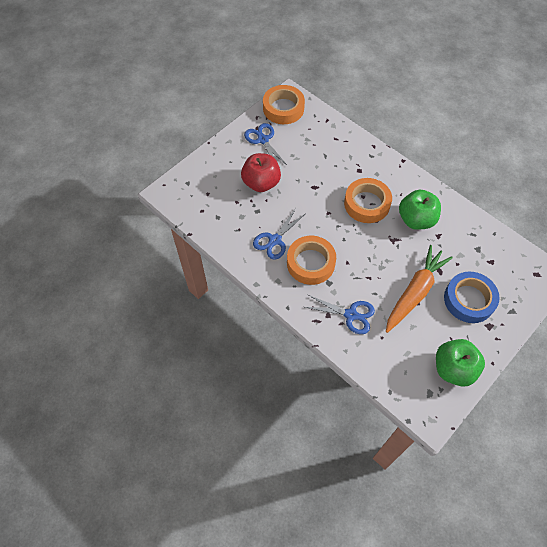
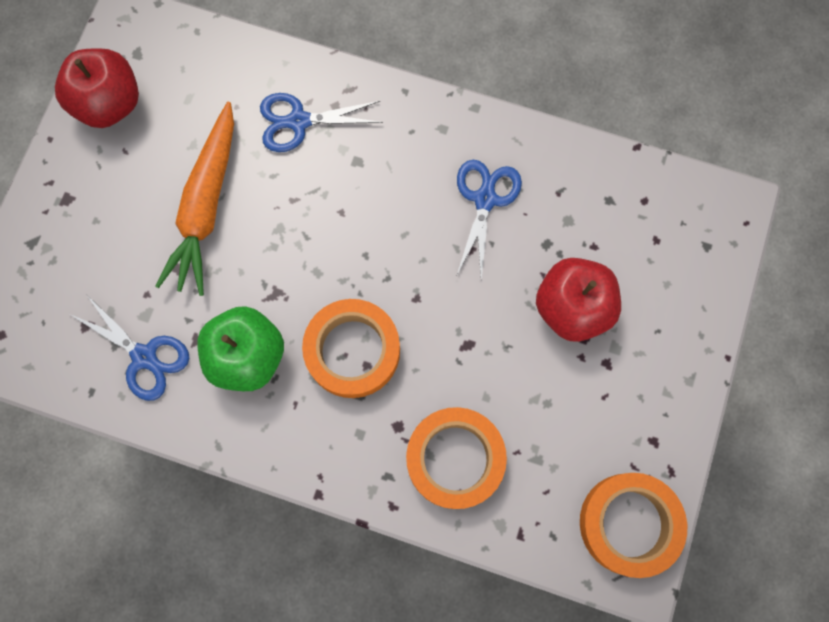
camera: 155 degrees right, 15 degrees up
blue scissors [244,123,287,165] -> blue scissors moved to [70,294,189,401]
orange tape [287,236,336,285] -> orange tape moved to [406,407,507,509]
green apple [436,339,485,387] -> red apple [55,48,139,128]
blue tape [444,272,500,323] -> none

